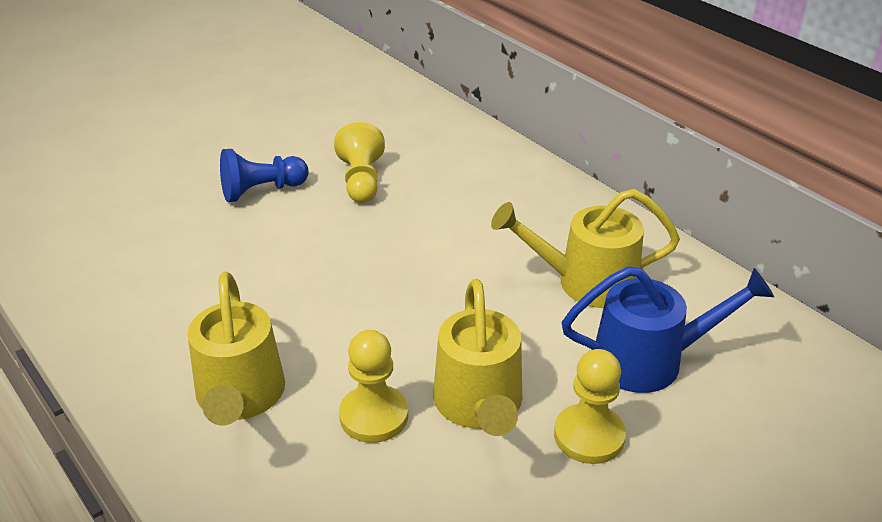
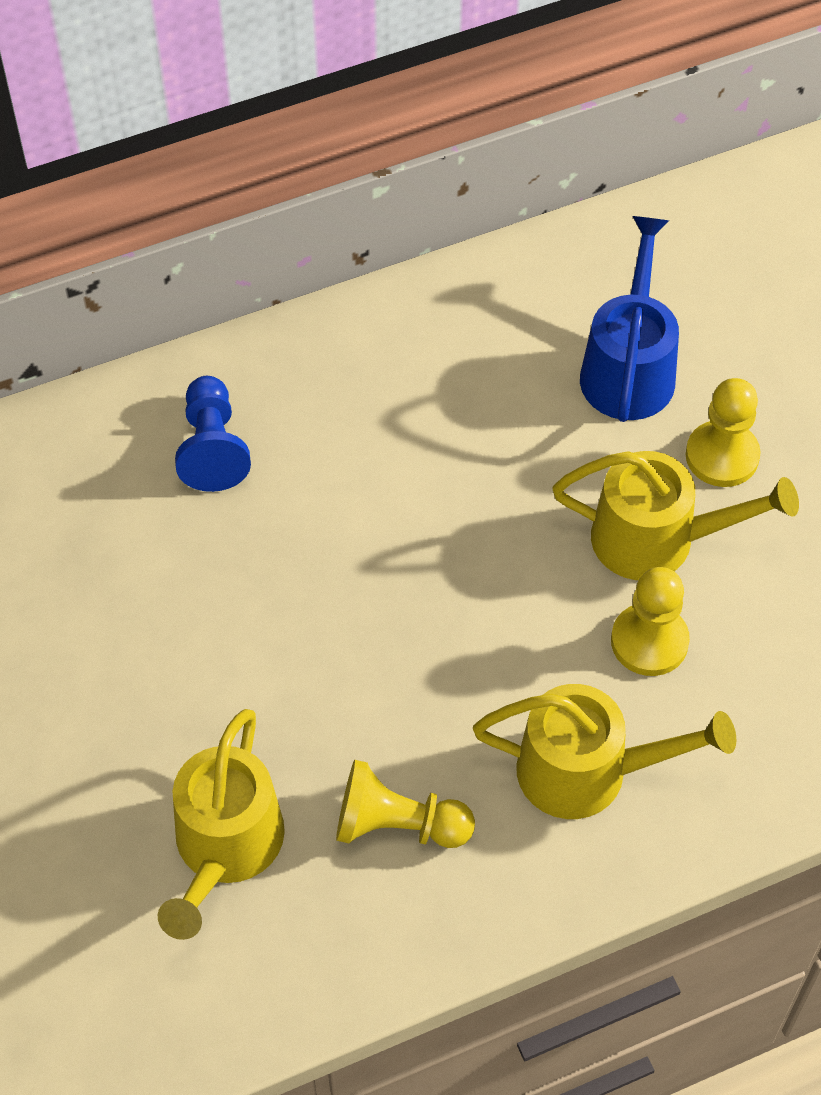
camera: 75 degrees left, 20 degrees up
blue pawn [220,149,309,202] -> blue pawn moved to [175,376,251,492]
yellow pawn [334,122,385,203] -> yellow pawn moved to [336,760,475,848]
yellow watering can [491,189,680,308] -> yellow watering can moved to [158,709,285,940]

